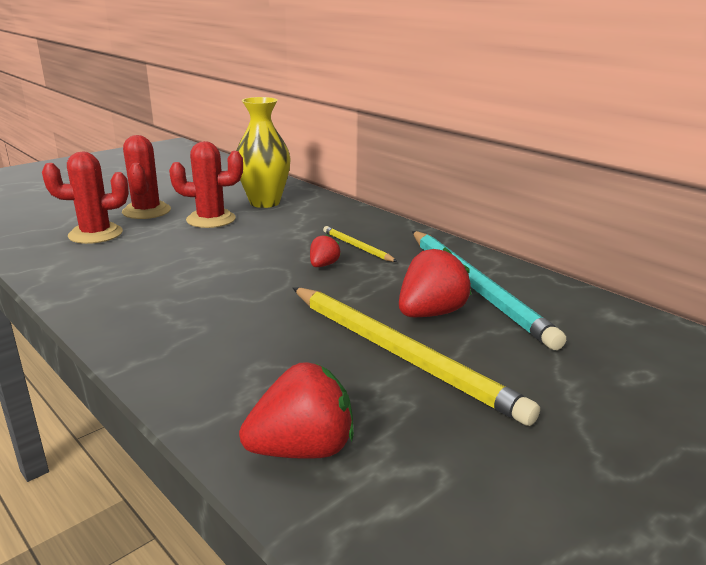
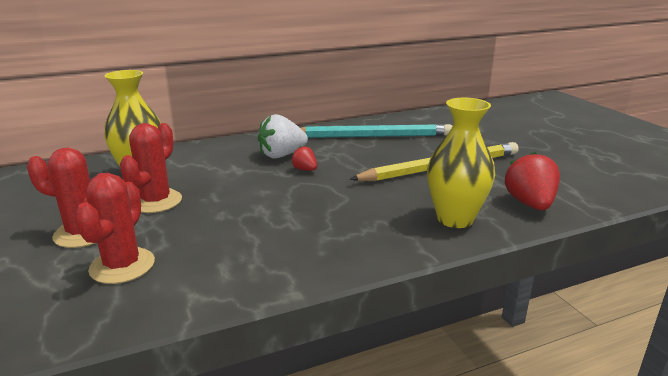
camera: 70 degrees left, 0 degrees up
yellow pencil [323,226,397,262] -> white strawberry [258,114,308,159]
red strawberry [399,248,472,317] -> none
none -> yellow vase [427,98,495,228]

